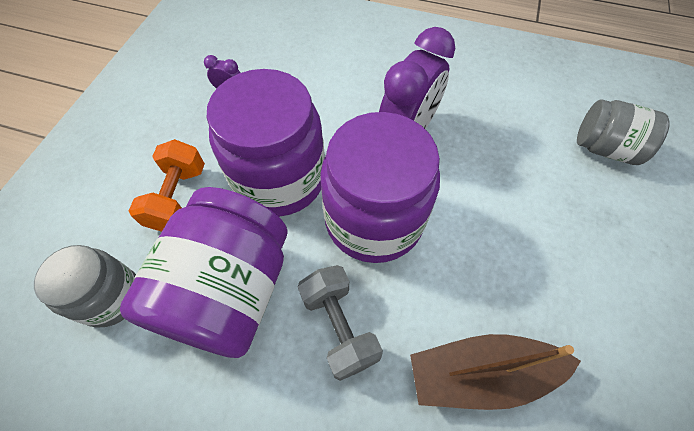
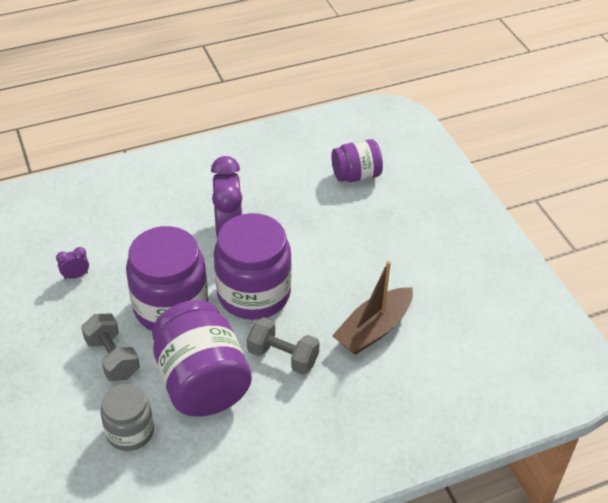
camera: 40 degrees left, 15 degrees down
orange dumbbell [129,139,205,232] -> grey dumbbell [81,313,140,381]
grey jar [577,100,670,165] -> purple jar [331,139,383,182]

